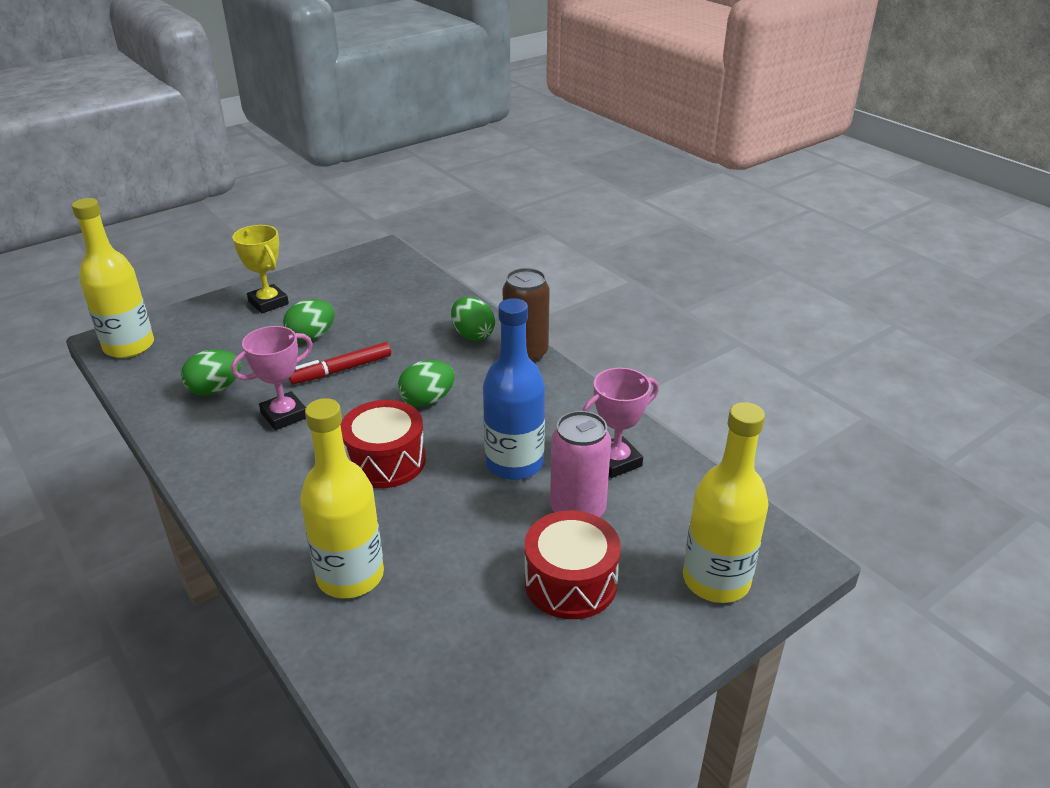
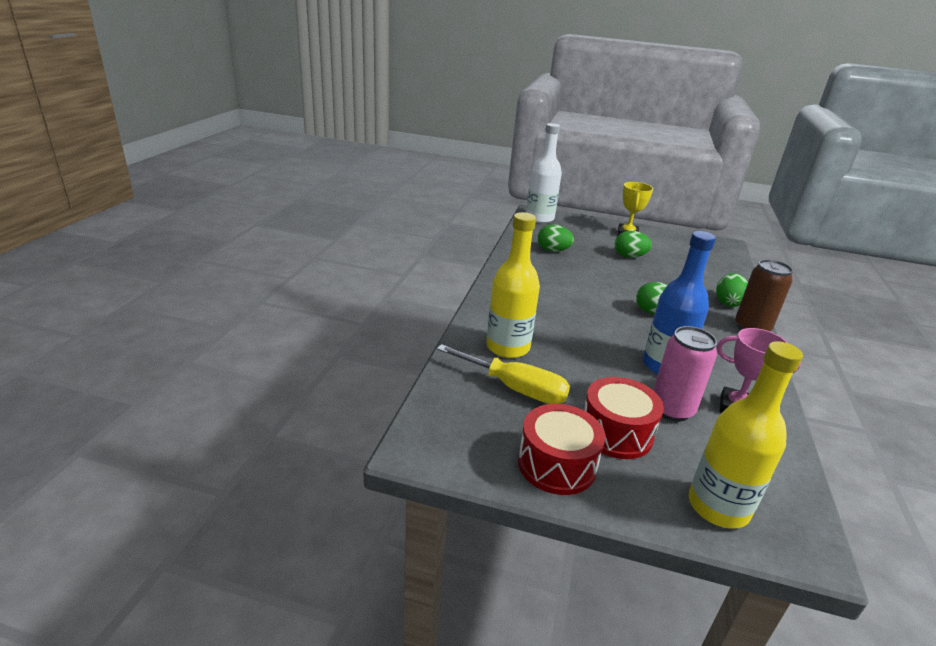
camera: 50 degrees right, 5 degrees down
yellow bottle [72,198,154,358] -> white bottle [526,123,562,223]
pink trophy [231,326,313,430] -> none
red marker [289,342,391,384] -> none
red drum [341,400,426,488] -> red drum moved to [518,404,605,495]
none -> yellow screwdriver [437,344,570,404]

